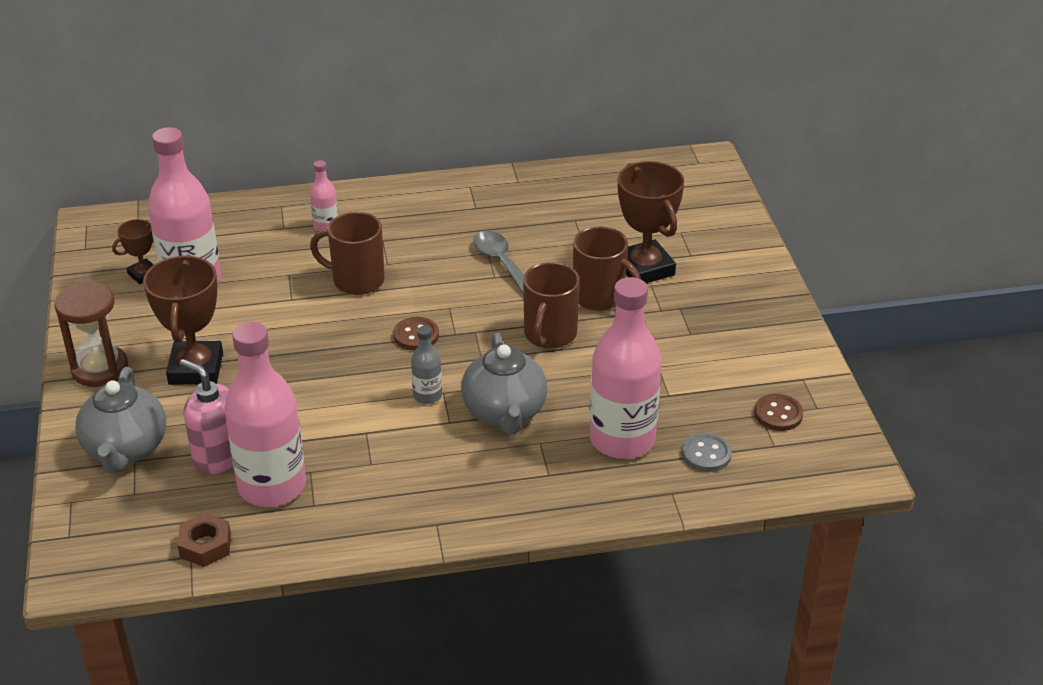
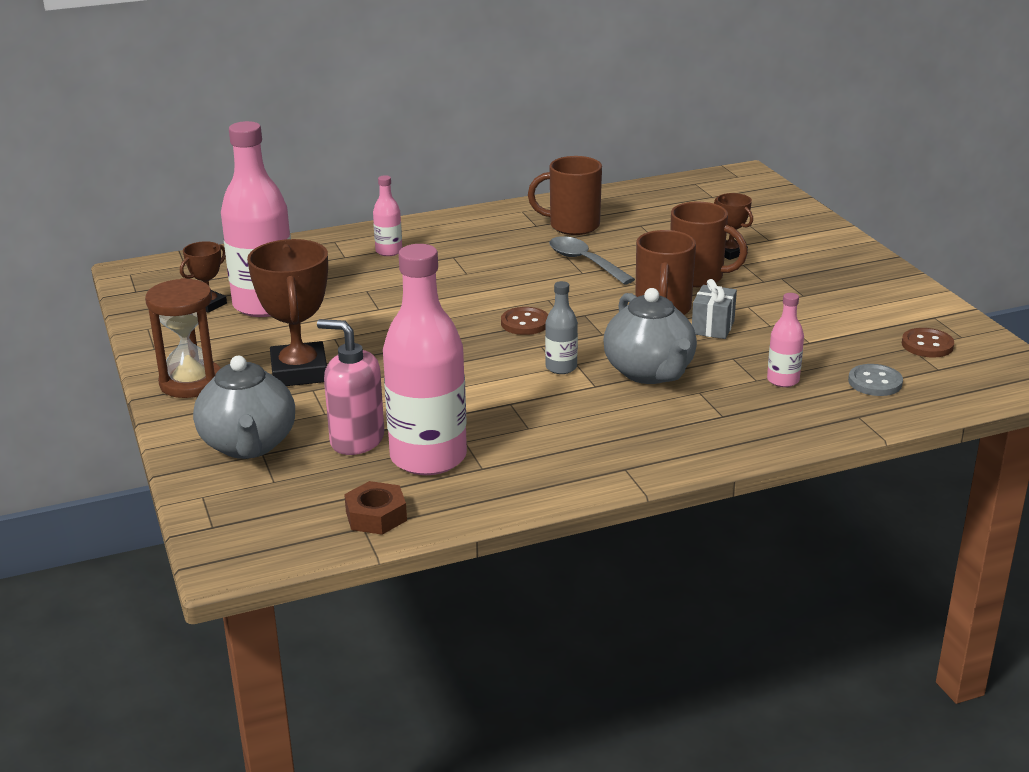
camera: 10 degrees left, 10 degrees down
brown mug [310,212,385,295] -> brown mug moved to [528,156,602,235]
pink bottle [590,277,662,459] -> pink bottle [767,293,804,387], size x0.45
brown trophy [618,161,684,283] -> brown trophy [714,193,753,260], size x0.52
none -> grey gift [692,279,737,339]

